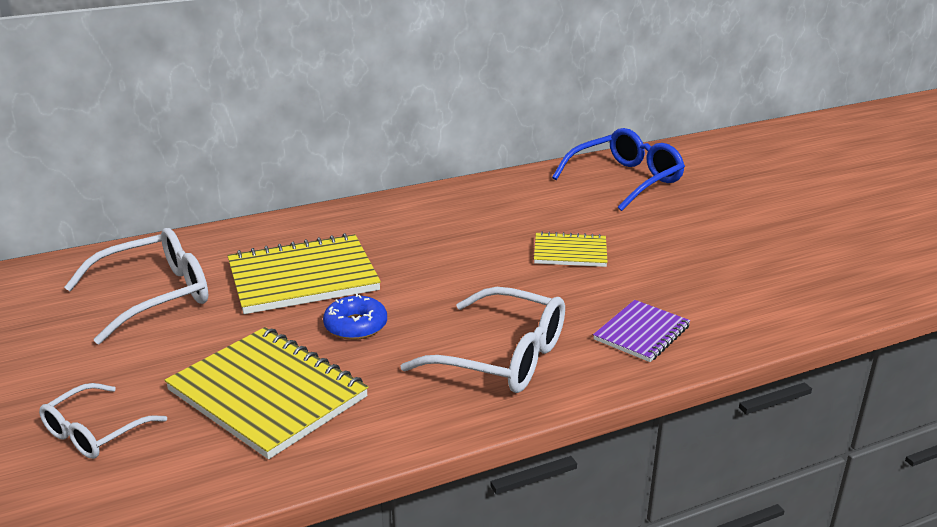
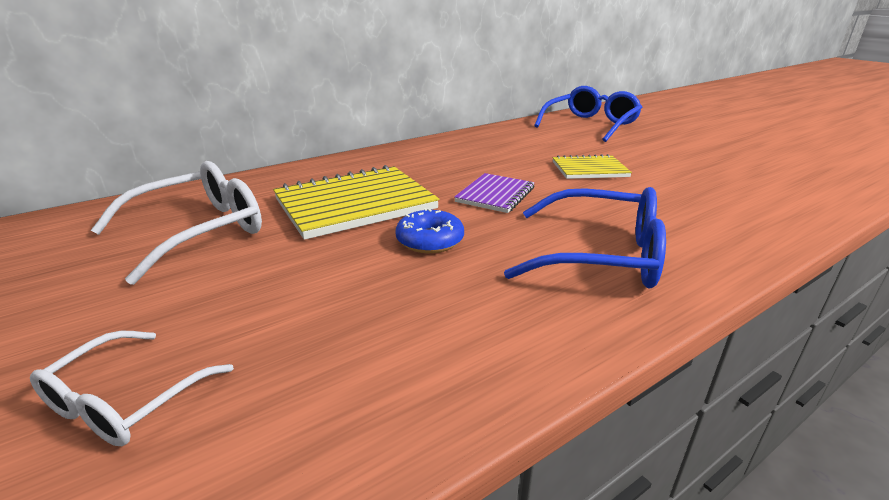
camera: 10 degrees left, 0 degrees up
yellow notebook [165,327,368,459] -> none
white glasses [401,287,565,393] -> blue glasses [504,187,666,288]
purple notebook [593,300,690,362] -> purple notebook moved to [454,173,535,213]

